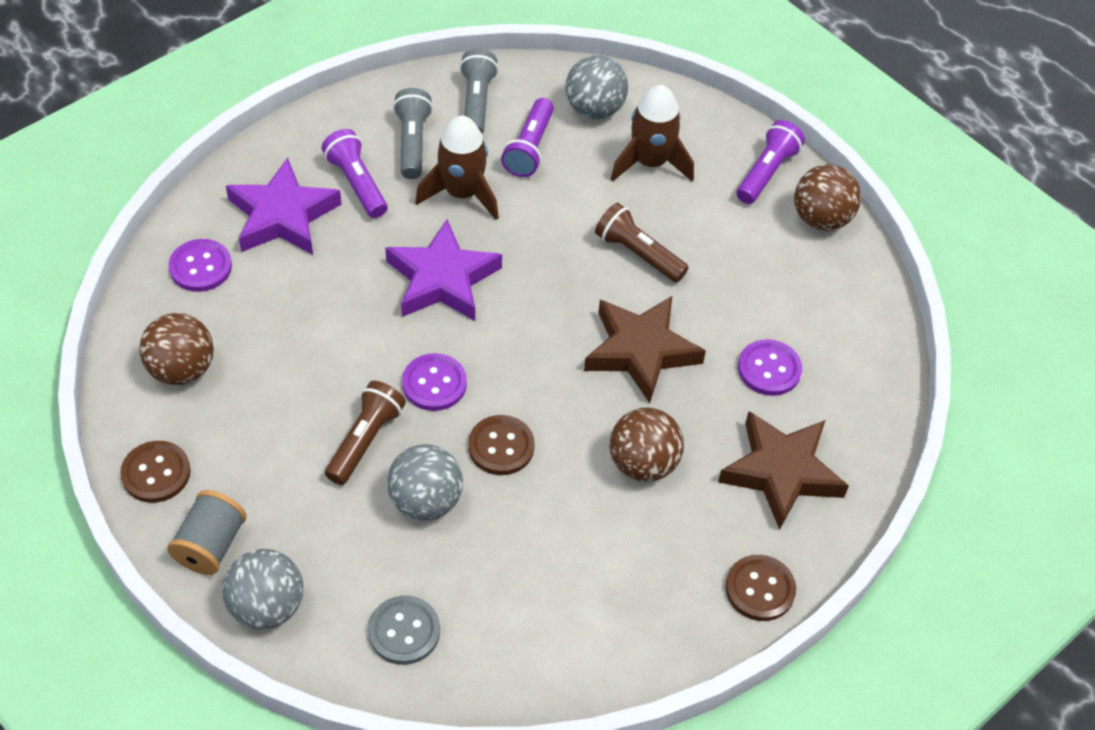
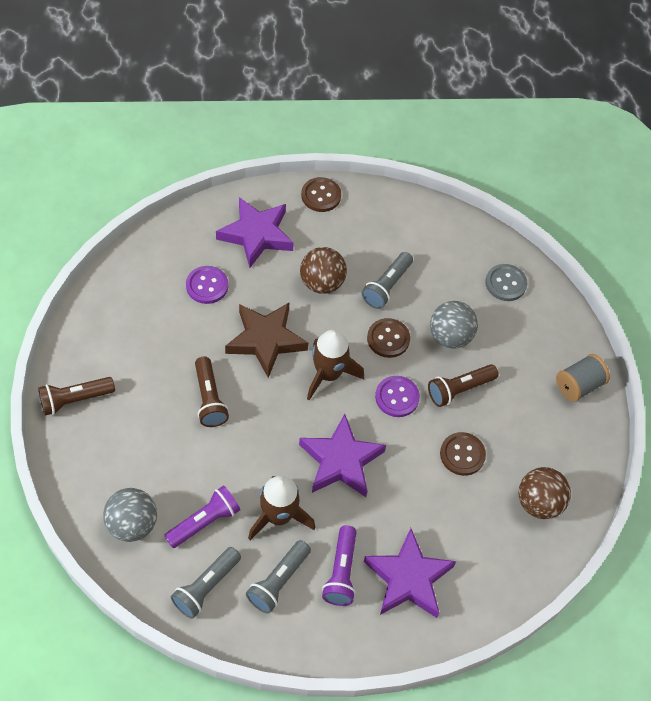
camera: 145 degrees left, 5 degrees up
brown button [120,441,191,503] -> brown button moved to [440,432,486,476]
purple button [168,239,232,292] -> none
grey ball [222,549,303,630] -> none
brown rocket [611,85,694,182] -> brown rocket moved to [307,329,364,400]
brown star [718,411,849,530] -> purple star [216,197,294,268]
purple flashlight [737,120,805,204] -> brown flashlight [38,377,115,416]
brown ball [794,165,861,231] -> none
none -> grey flashlight [362,252,413,309]

